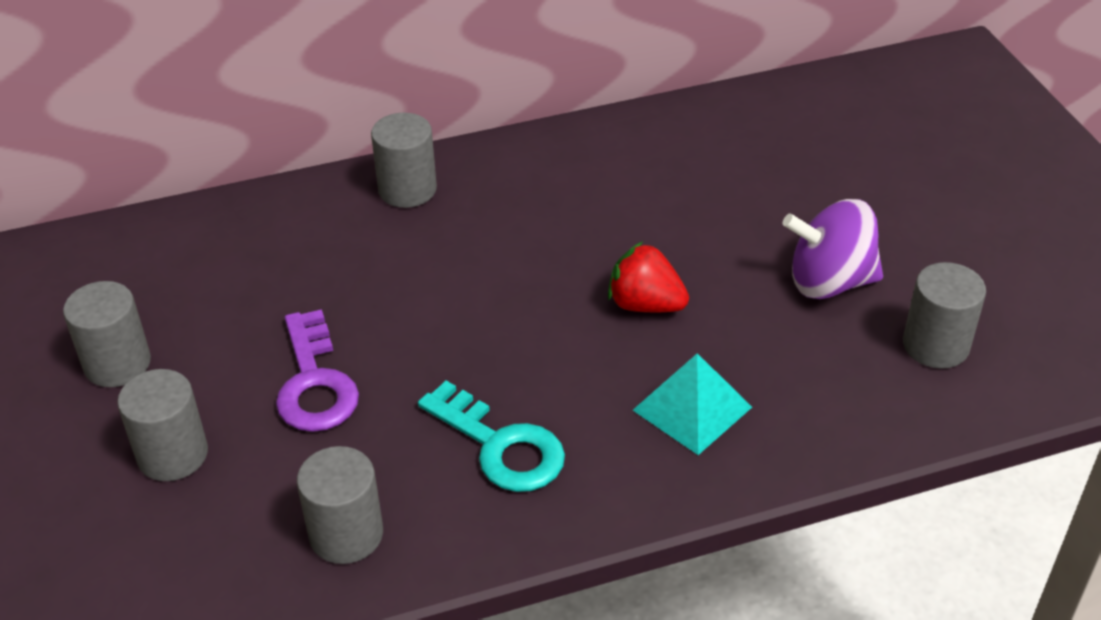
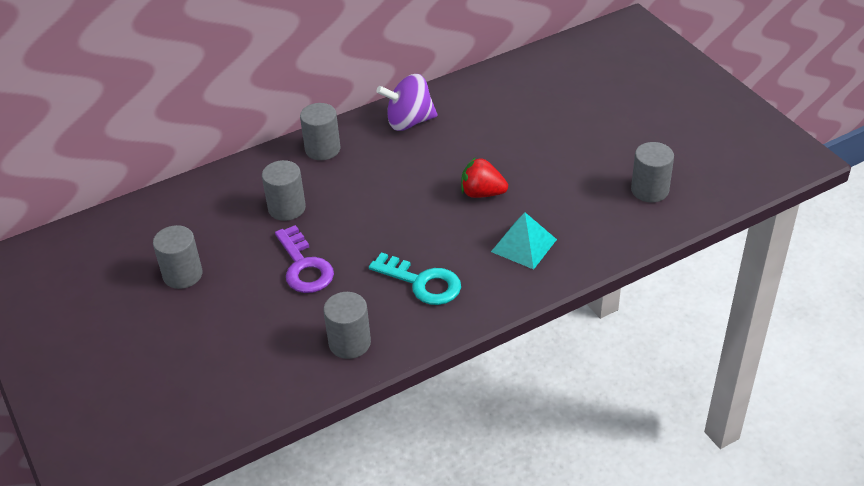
camera: 10 degrees left, 0 degrees up
grey cylinder [117,369,208,481] -> grey cylinder moved to [262,160,306,221]
purple spinning top [783,199,883,299] -> purple spinning top moved to [376,74,438,131]

